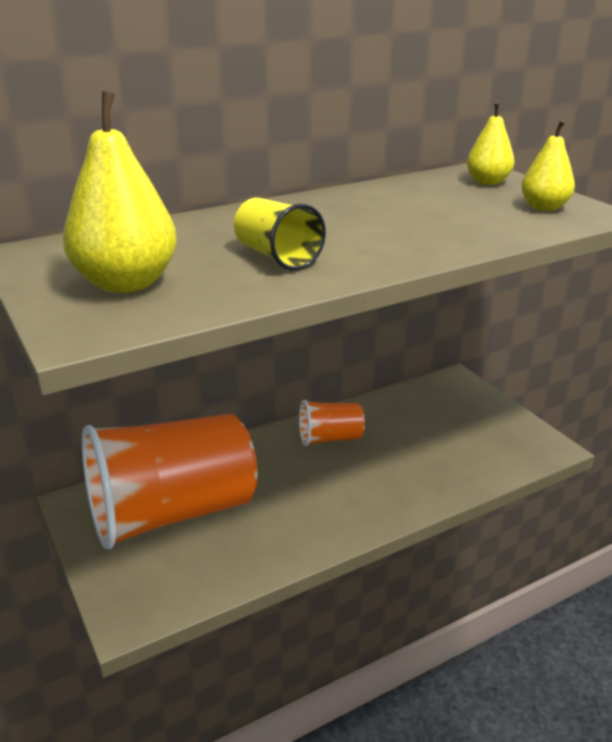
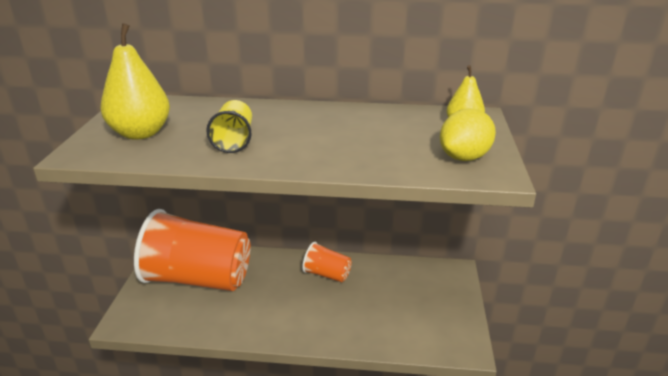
camera: 35 degrees right, 0 degrees up
yellow pear [521,120,575,211] -> yellow lemon [440,108,496,161]

